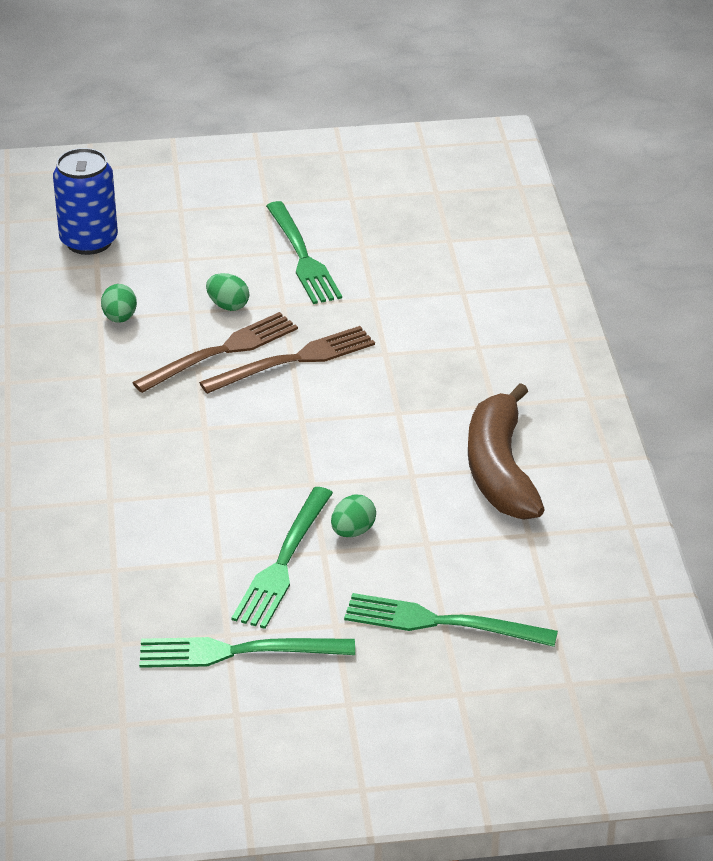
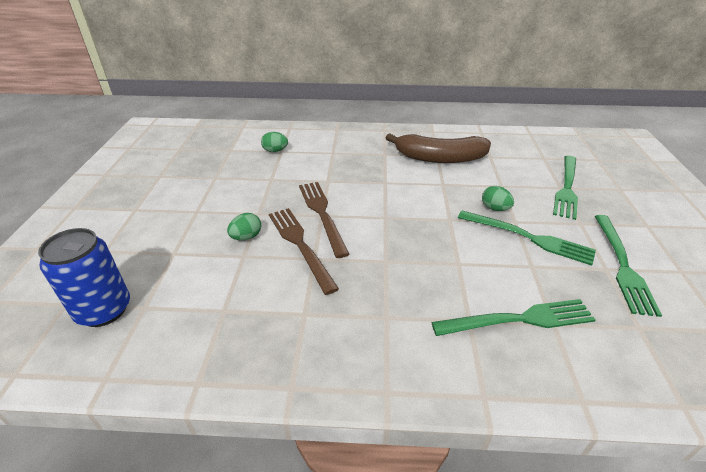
camera: 80 degrees left, 0 degrees up
green egg [101,284,137,323] -> green egg moved to [261,132,288,152]
green fork [266,201,342,304] -> green fork moved to [432,299,595,336]

